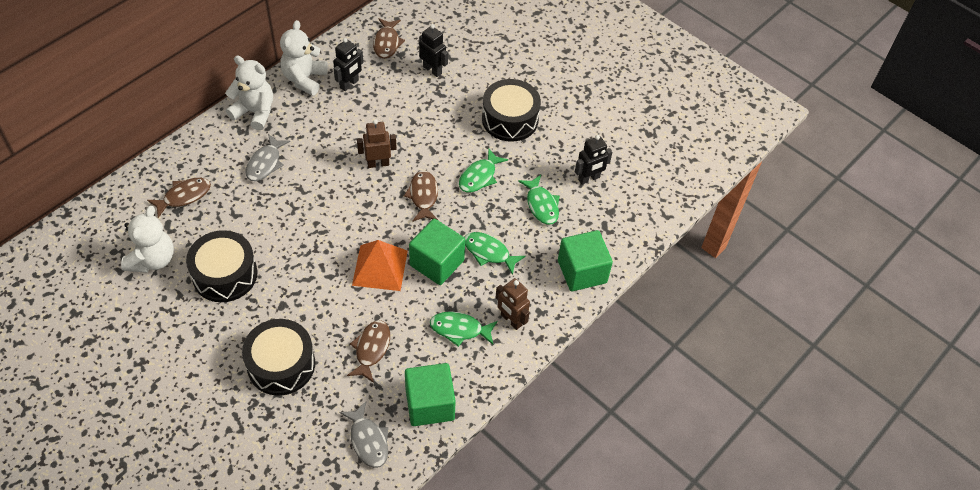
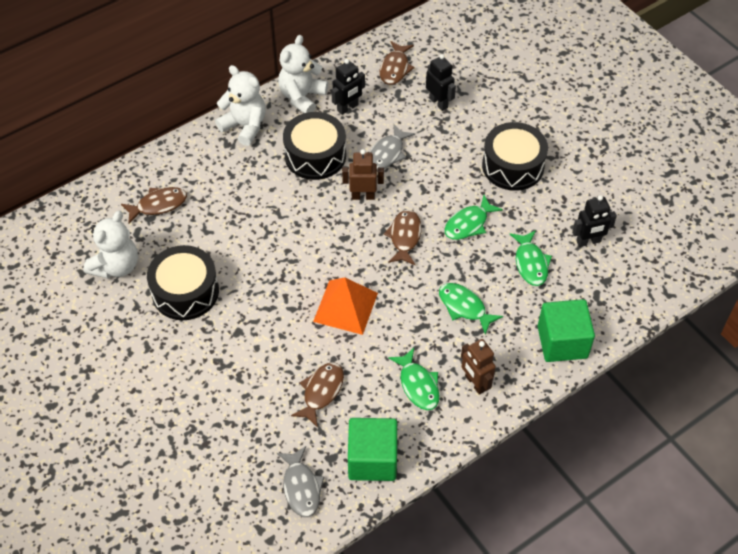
camera: 15 degrees right, 0 degrees up
black drum [242,319,315,396] -> black drum moved to [283,112,346,180]
grey fish [245,134,290,181] -> grey fish moved to [369,124,415,170]
green cube [409,219,465,285] -> none
green fish [430,312,498,347] -> green fish turned 135 degrees counterclockwise [388,348,439,410]

